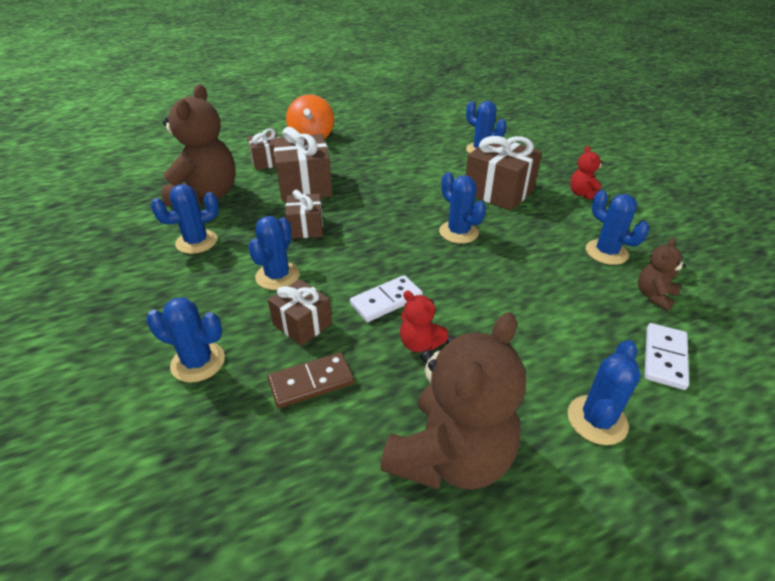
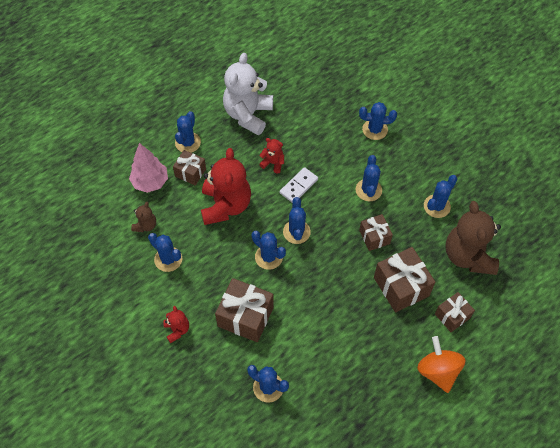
camera: 165 degrees right, 20 degrees up
brown gift [268,279,332,346] -> brown gift moved to [173,150,206,185]
brown domino [268,352,354,408] -> none
brown teddy bear [380,312,526,490] -> white teddy bear [223,53,273,135]
white domino [644,323,689,390] -> pink tree [129,143,168,193]
none -> red teddy bear [201,148,251,225]
none -> blue cactus [283,197,311,244]

